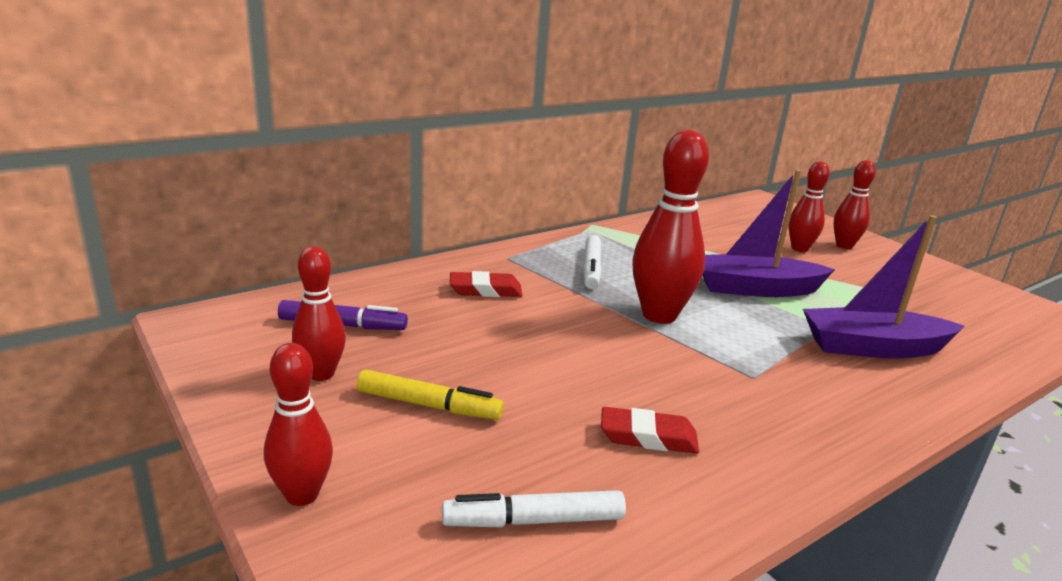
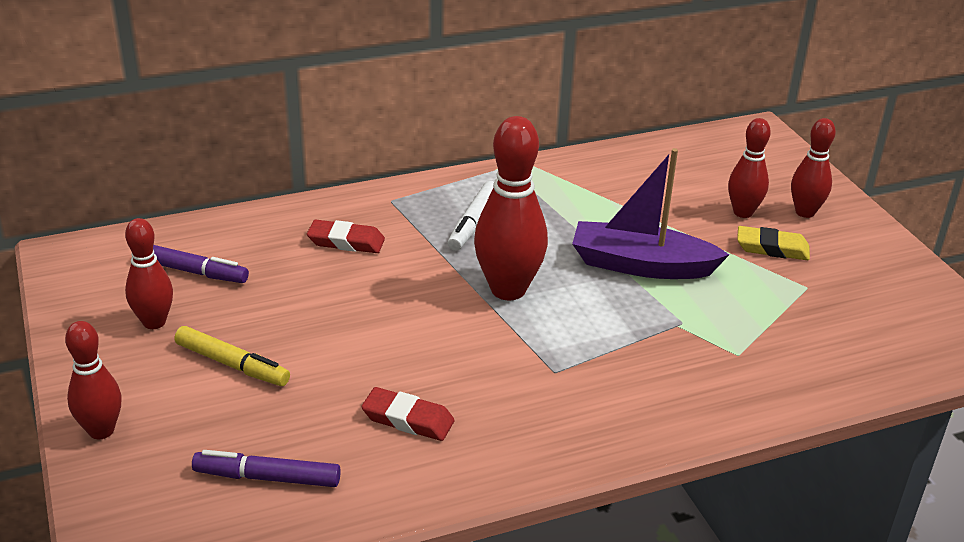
camera: 15 degrees right, 10 degrees up
white marker [442,490,626,527] -> purple marker [192,450,341,487]
purple boat [803,215,965,358] -> none
none -> yellow eraser [737,226,810,260]

